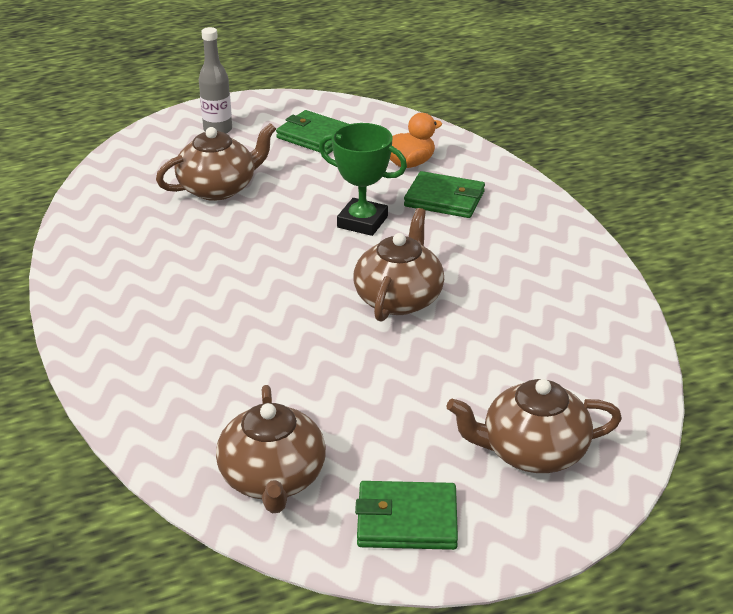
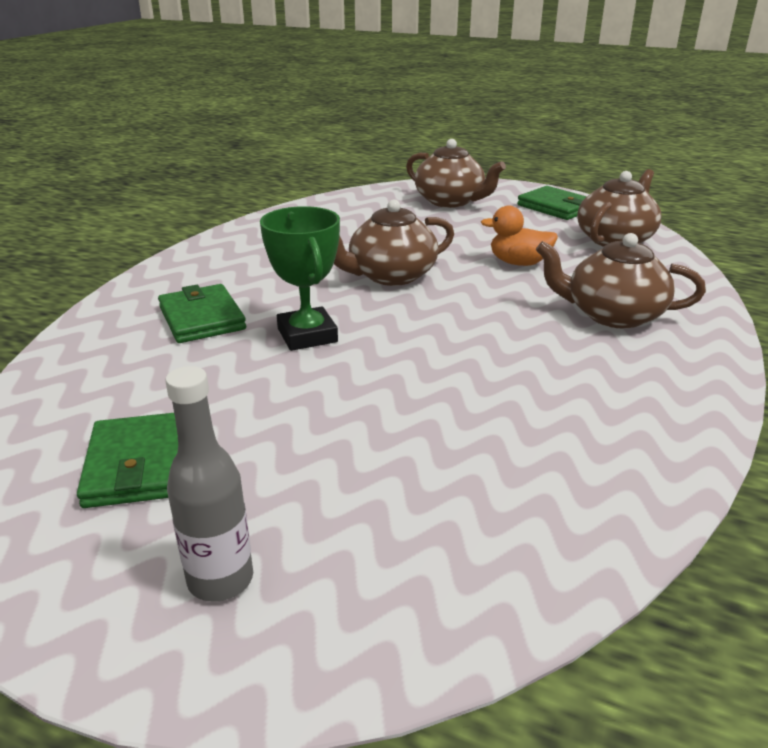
camera: 135 degrees left, 5 degrees down
brown teapot [156,123,276,201] -> brown teapot moved to [536,233,706,329]
orange duck [390,113,442,168] -> orange duck moved to [481,205,558,266]

